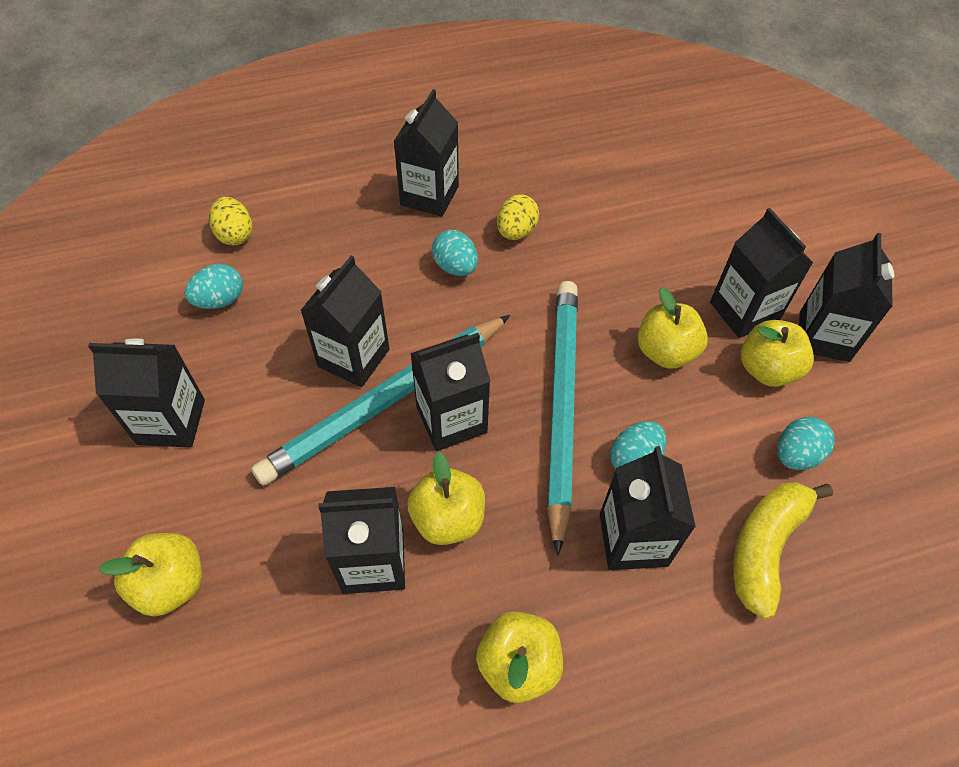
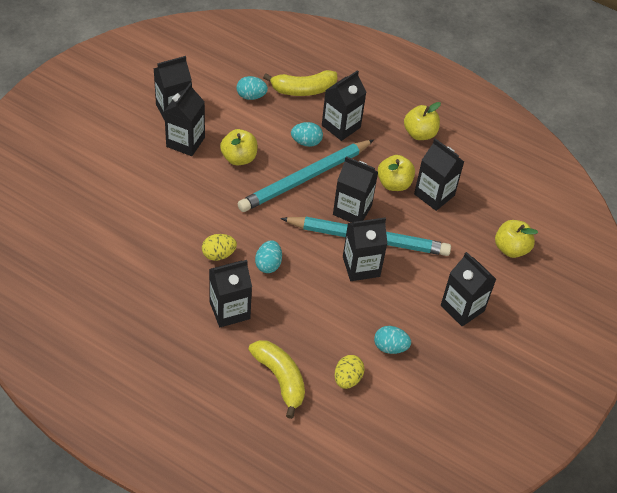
camera: 135 degrees left, 5 degrees down
yellow apple [741,320,814,387] -> none
none -> yellow banana [248,340,305,419]

